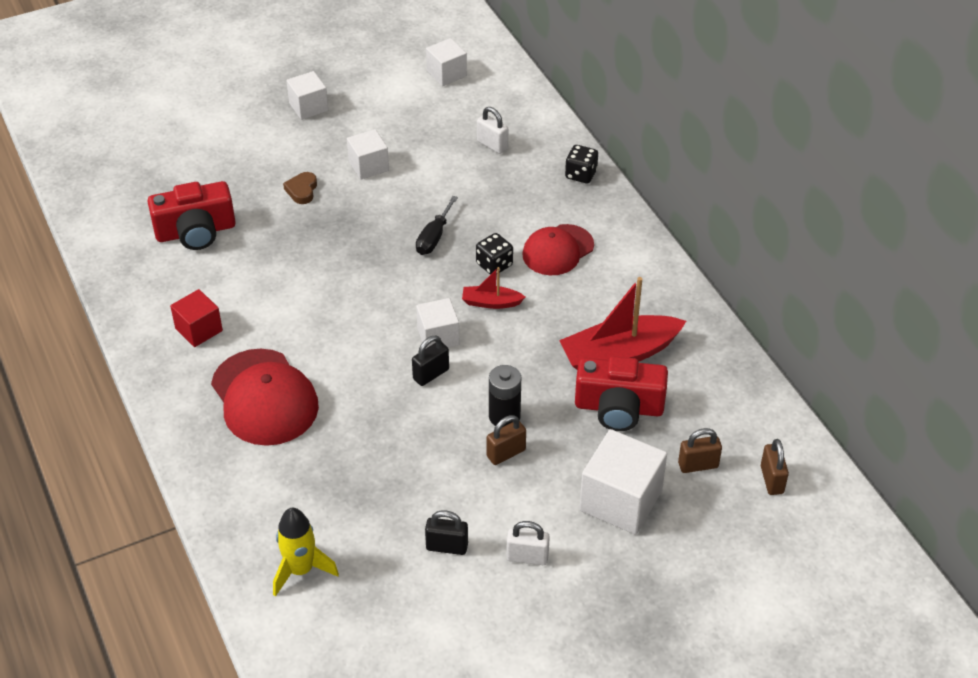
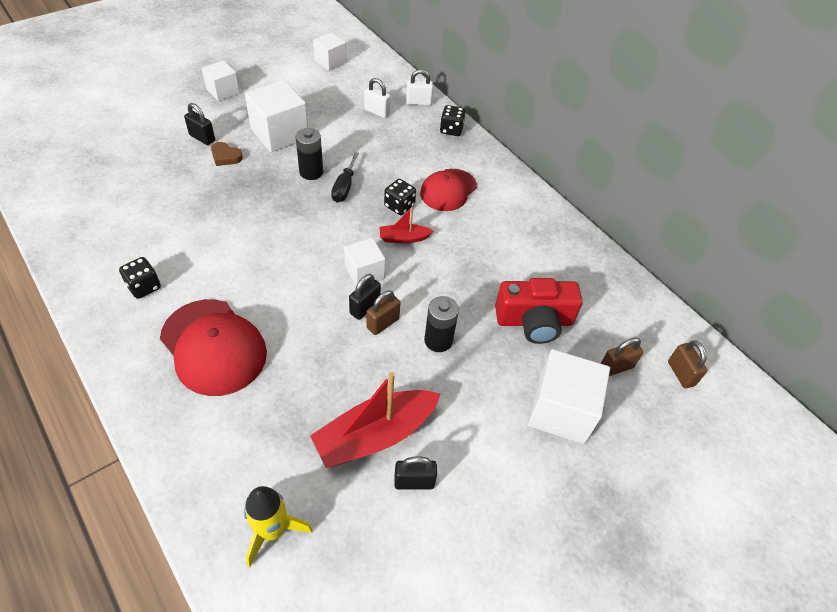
camera: 15 degrees left, 5 degrees up
red camera [147,181,236,250] -> none
red cube [170,289,223,347] -> black dice [119,257,161,299]
brown heart [283,172,317,204] -> brown heart turned 60 degrees counterclockwise [211,142,243,166]
white cube [347,129,389,180] -> white cube [245,80,308,152], size x1.66
brown padlock [487,415,526,465] -> brown padlock moved to [367,290,400,335]
white padlock [506,521,550,565] -> white padlock moved to [406,69,433,105]
red boat [559,277,686,370] -> red boat moved to [310,372,440,468]
none -> black padlock [184,103,215,145]
none -> black battery [295,128,323,180]

